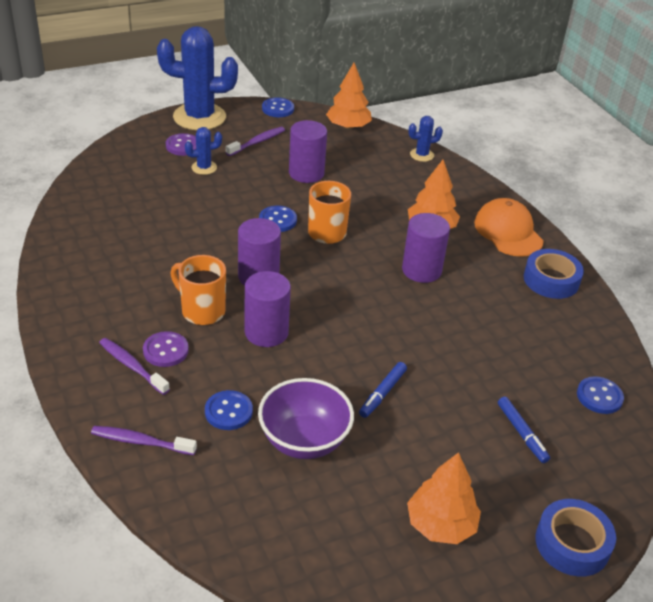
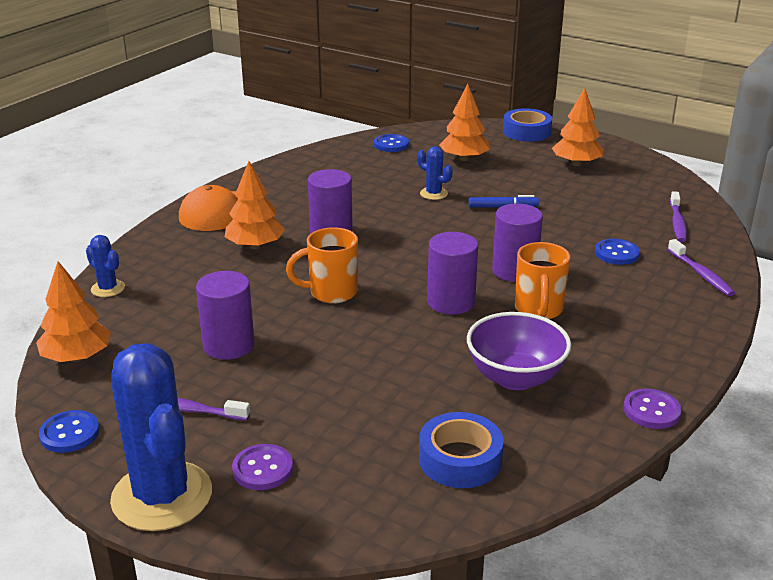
camera: 120 degrees left, 10 degrees down
purple toothbrush [99,338,170,395] -> purple toothbrush moved to [670,191,687,242]
purple button [143,331,189,367] -> purple button moved to [623,389,682,429]
blue cactus [185,127,222,175] -> blue cactus moved to [417,146,453,200]
purple bowl [258,378,354,459] -> purple bowl moved to [467,312,571,390]
blue button [259,206,297,232] -> none
blue marker [498,397,550,463] -> orange tree [439,84,490,161]
blue tape [524,249,584,299] -> blue tape moved to [419,412,503,488]

